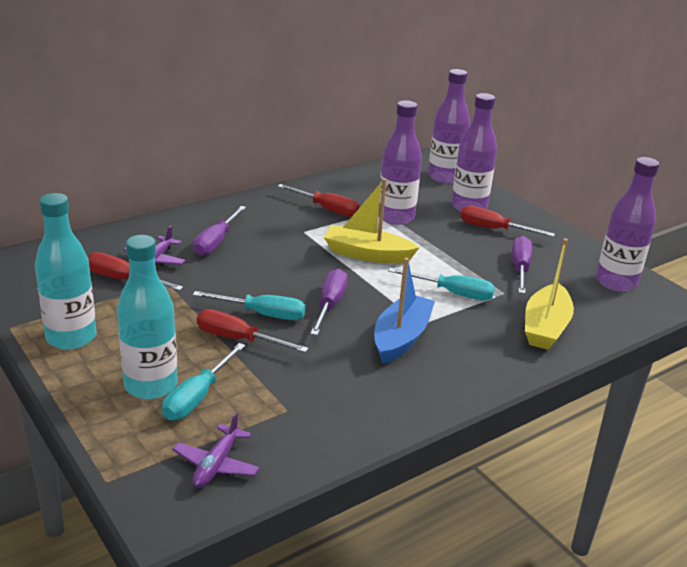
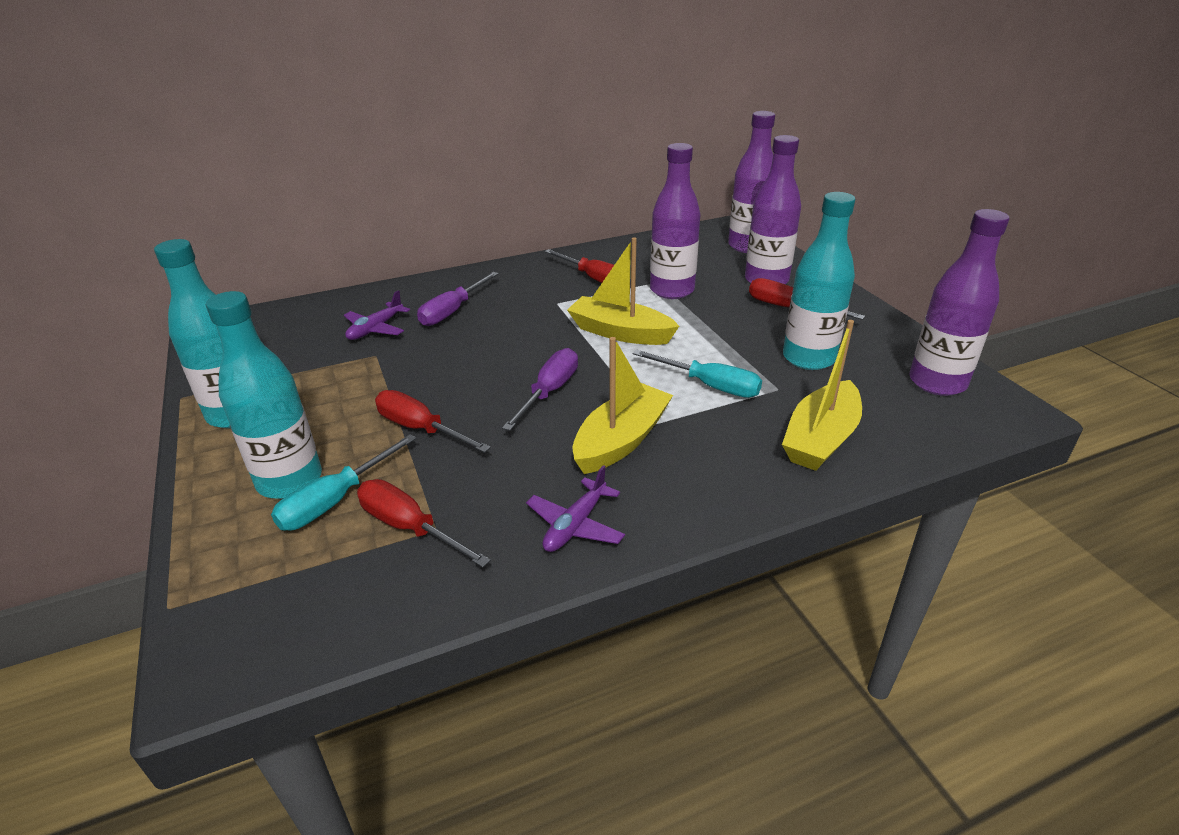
camera: 15 degrees right, 5 degrees up
red screwdriver [88,252,183,291] -> red screwdriver moved to [357,479,491,568]
purple plane [172,412,260,488] -> purple plane moved to [526,465,625,552]
turquoise screwdriver [193,291,305,320] -> none
blue boat [374,258,435,364] -> yellow boat [573,337,673,474]
purple screwdriver [512,236,532,294] -> turquoise bottle [783,192,855,370]

